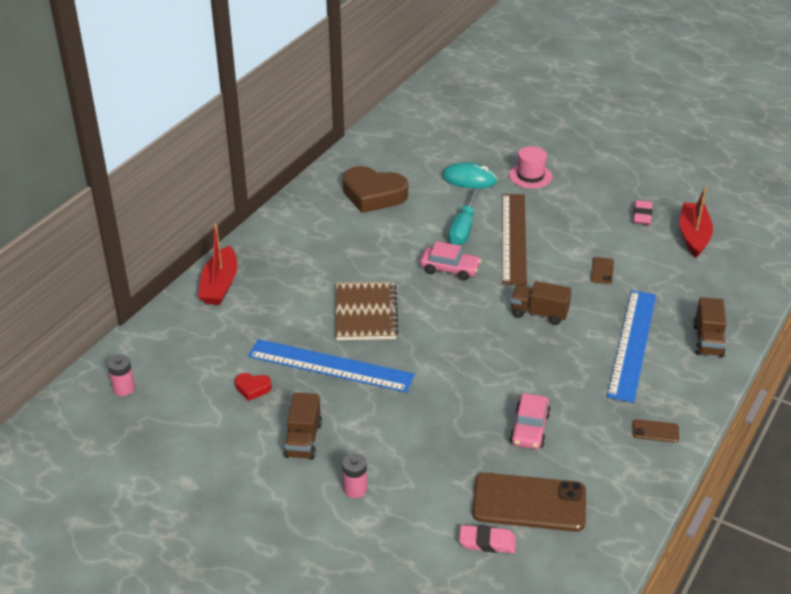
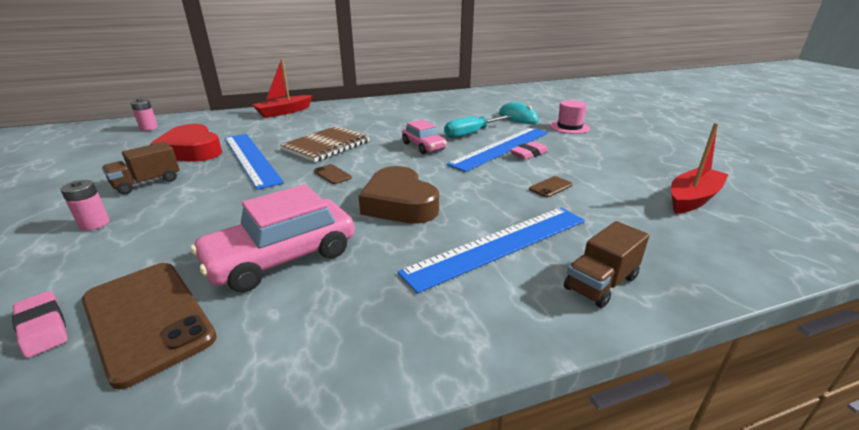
camera: 40 degrees right, 10 degrees down
red heart [235,373,272,401] -> red heart [150,124,222,162], size x2.23
brown heart [342,166,408,213] -> brown heart moved to [359,166,439,224]
brown ruler [502,194,527,286] -> blue ruler [447,128,548,172]
pink car [510,393,551,449] -> pink car [191,184,355,292], size x1.67
brown truck [511,281,572,325] -> none
pink eraser [633,200,653,225] -> pink eraser moved to [510,141,548,160]
brown phone [633,419,679,443] -> brown phone moved to [314,164,352,184]

